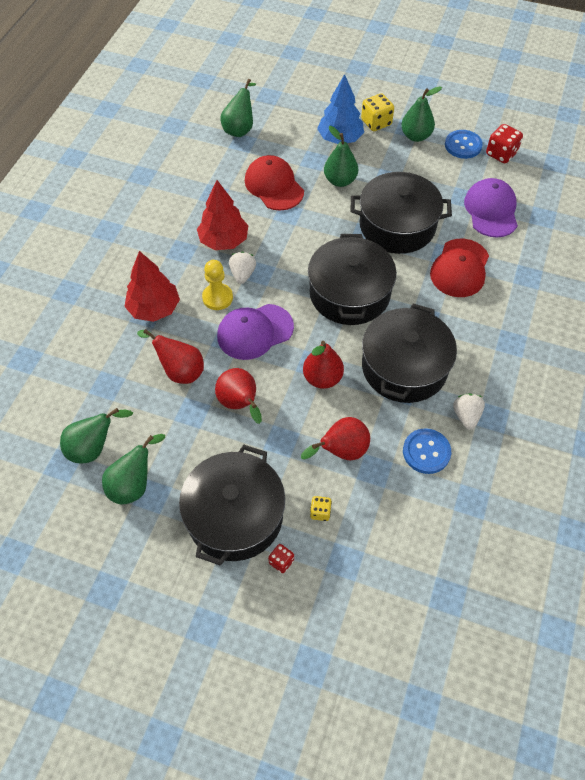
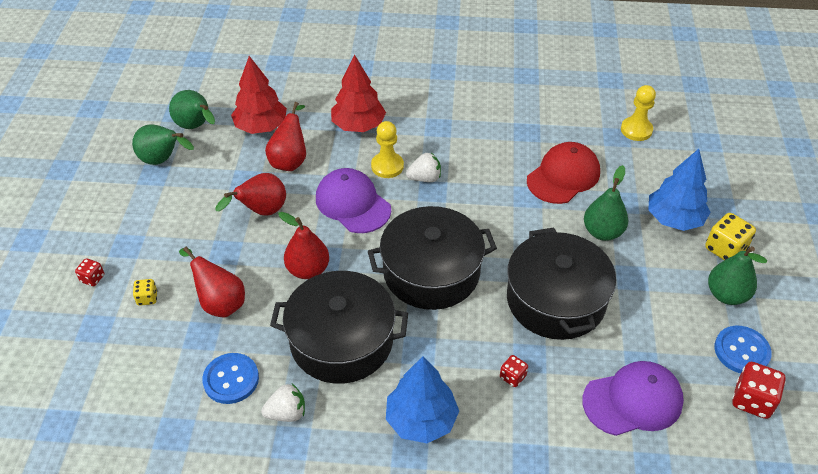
camera: 75 degrees right, 10 degrees down
black pot [179,445,285,566] -> none
red tree [197,180,248,250] -> red tree moved to [231,56,287,134]
green pear [220,79,256,137] -> yellow pawn [621,85,656,141]
red cap [430,239,489,297] -> red dice [500,355,528,387]
none -> blue tree [386,356,459,443]

